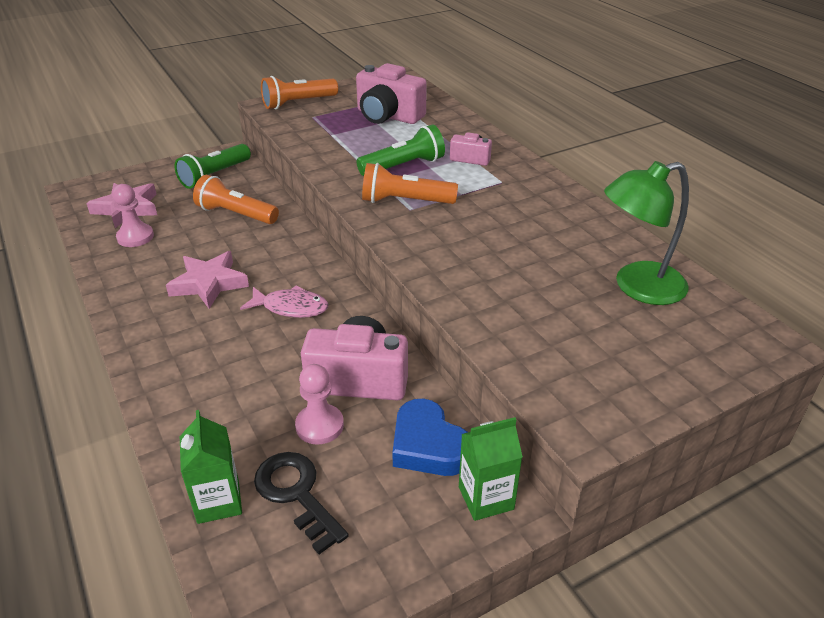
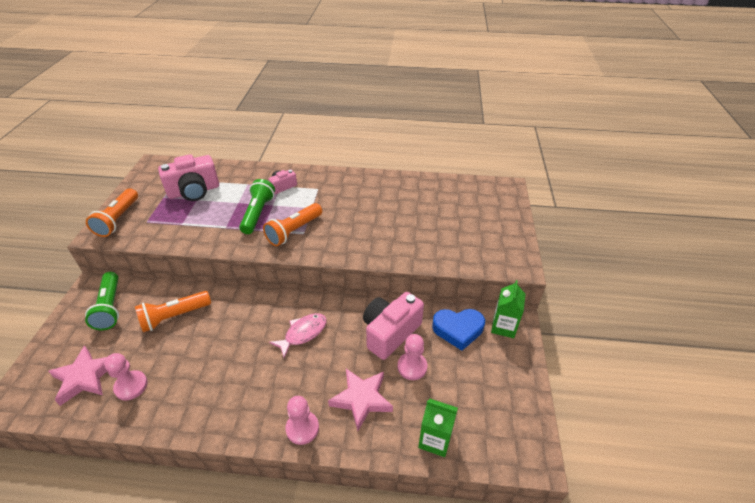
camera: 55 degrees left, 5 degrees up
pink star [166,251,249,309] -> pink star moved to [328,369,393,431]
black key [254,452,349,554] -> none
green lamp [604,161,689,305] -> none
none -> pink pawn [286,396,319,445]

